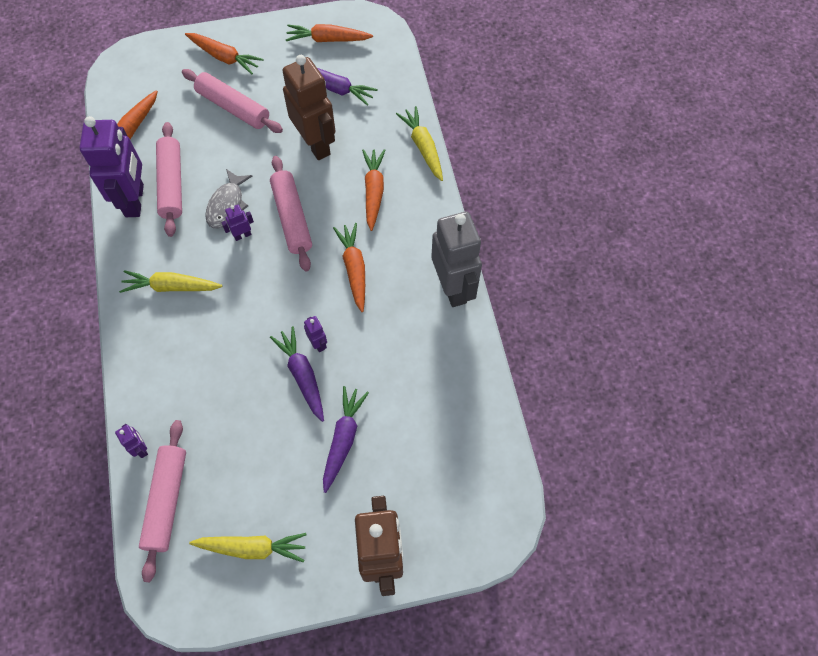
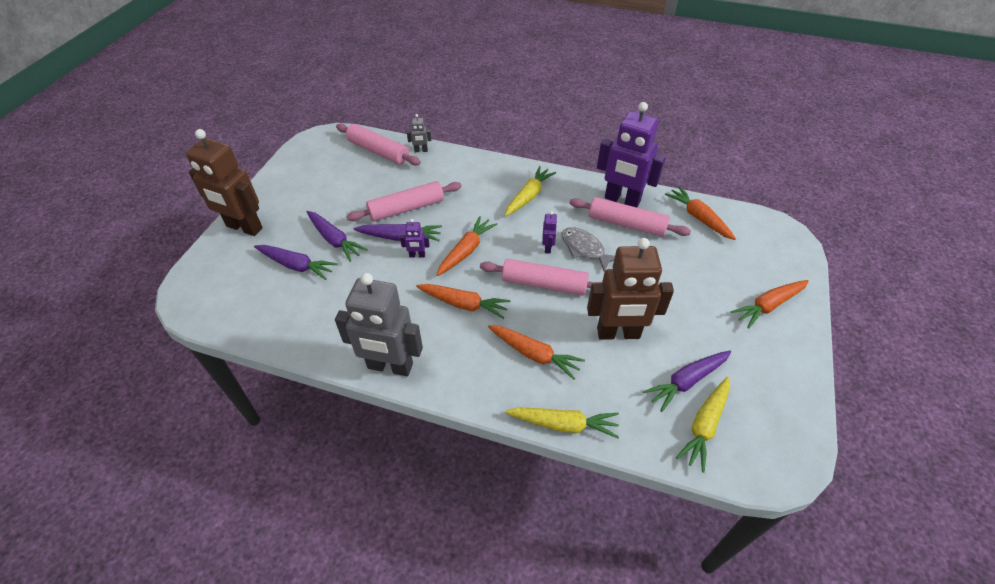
camera: 120 degrees right, 15 degrees down
purple robot [115,424,148,458] -> grey robot [407,114,431,152]
pink rolling pin [182,69,283,133] -> pink rolling pin moved to [346,181,462,221]
yellow carrot [189,533,307,563] -> yellow carrot moved to [676,377,730,472]
orange carrot [286,24,373,42] -> orange carrot moved to [436,216,497,276]
none -> purple carrot [254,245,338,280]

